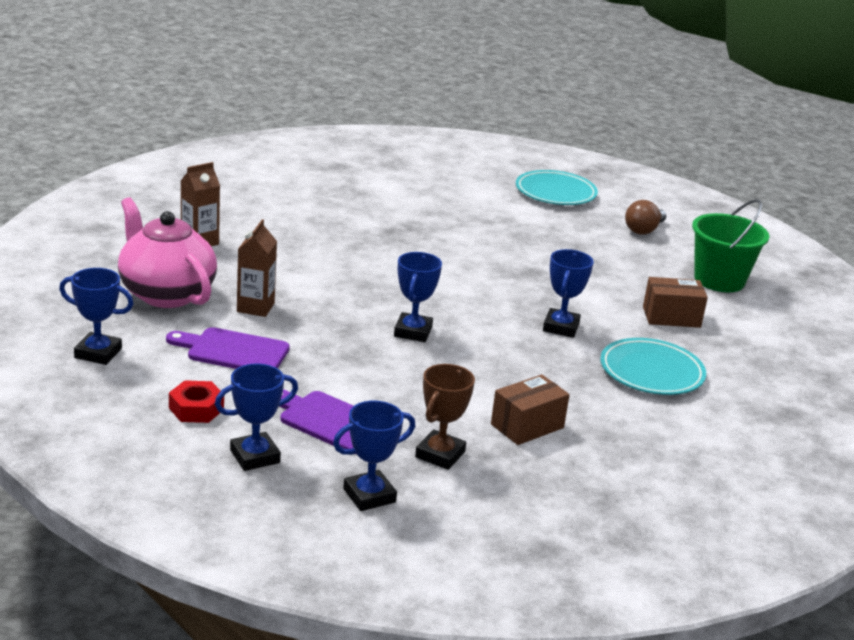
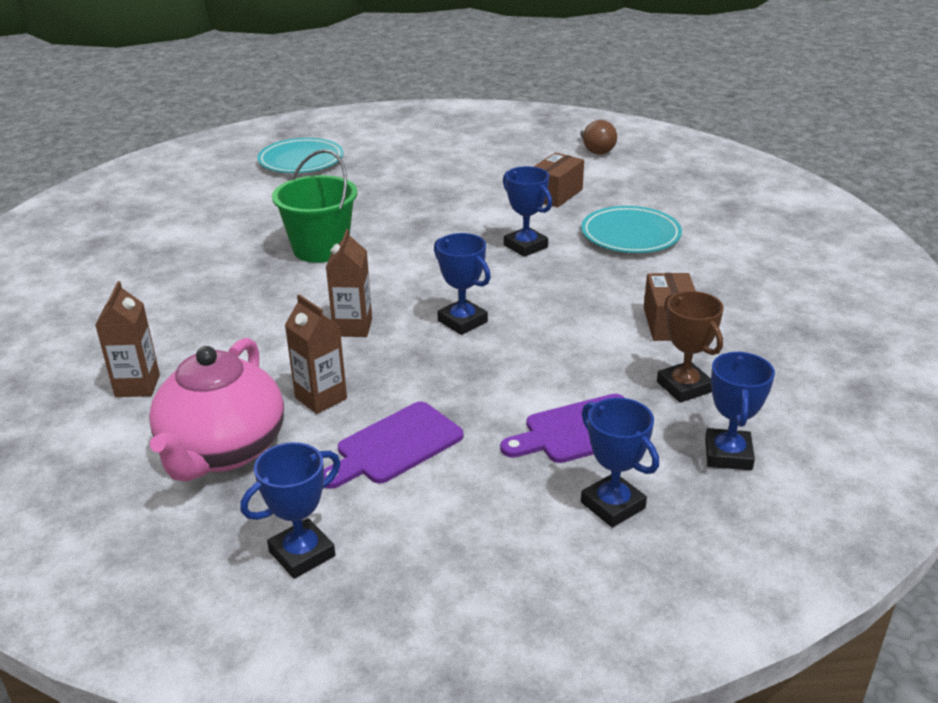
camera: 50 degrees left, 5 degrees up
pink teapot [118,197,217,308] -> pink teapot turned 75 degrees counterclockwise [149,338,284,482]
red nut [169,380,224,423] -> none
blue trophy [215,364,298,471] -> blue trophy turned 45 degrees counterclockwise [581,398,659,527]
brown light bulb [625,200,667,234] -> brown light bulb moved to [580,120,617,155]
green bucket [692,199,769,292] -> green bucket moved to [272,149,357,263]
none -> brown carton [326,229,372,337]

